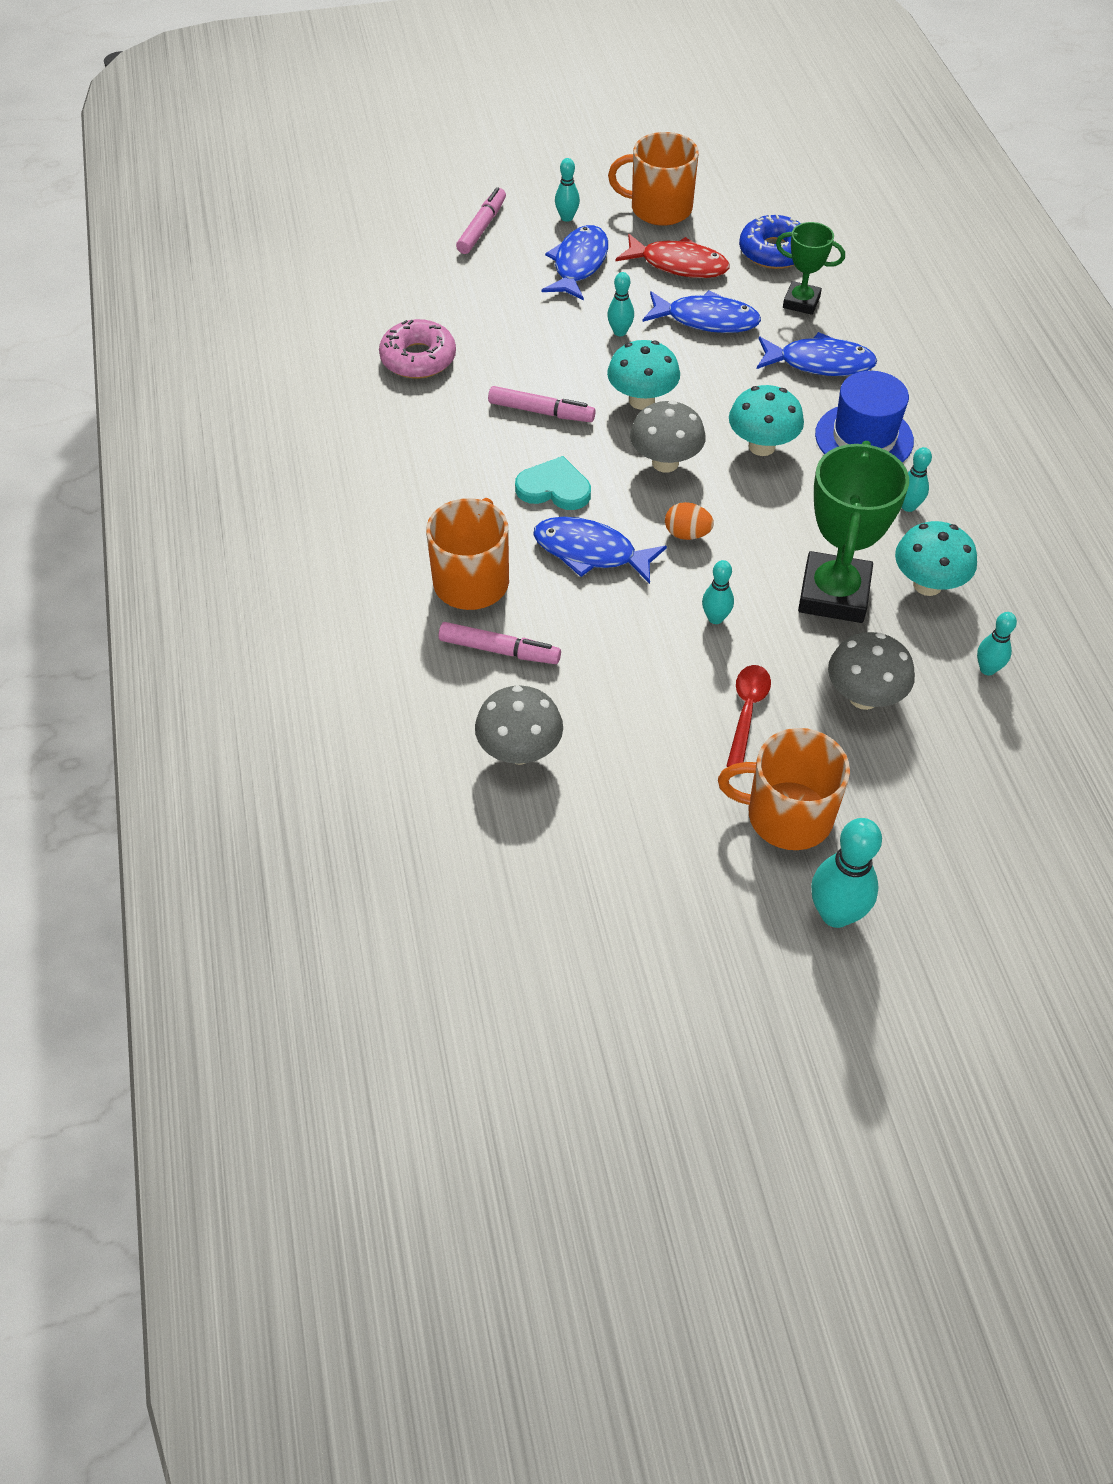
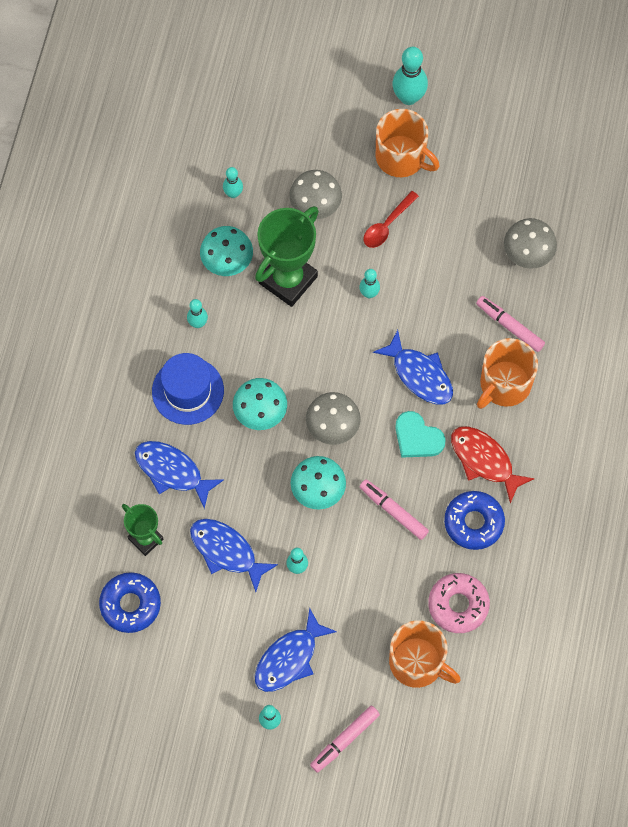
camera: 155 degrees left, 15 degrees up
orange mug [608,132,699,226] -> orange mug moved to [389,620,461,688]
red fish [615,234,730,278] -> red fish moved to [451,426,535,503]
orange egg [665,502,714,540] -> none
none -> blue donut [444,491,505,550]

